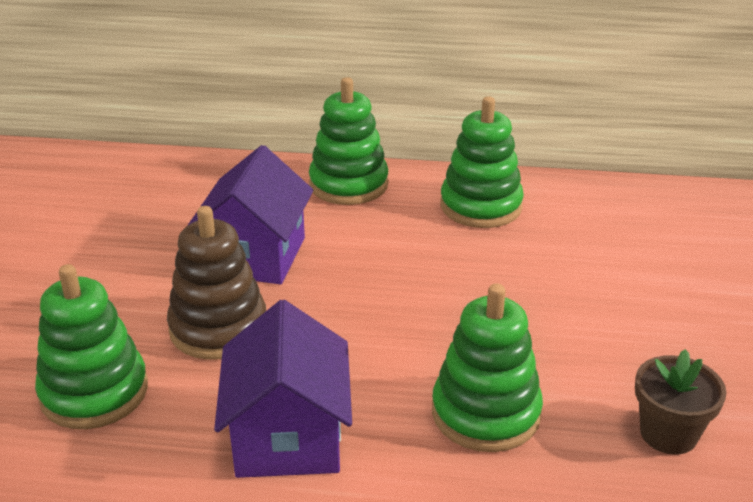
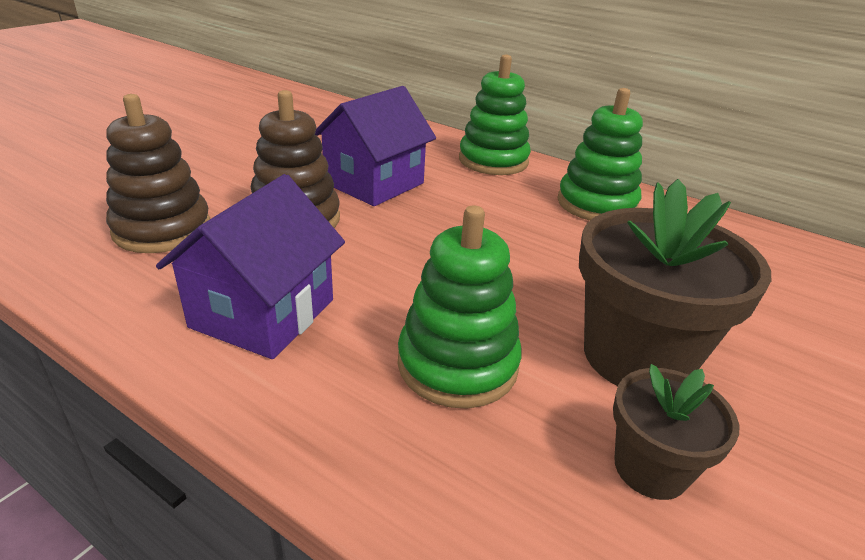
camera: 25 degrees right, 0 degrees up
green stacking toy [35,264,148,429] -> brown stacking toy [106,94,210,253]
none -> brown flower pot [579,179,771,386]

